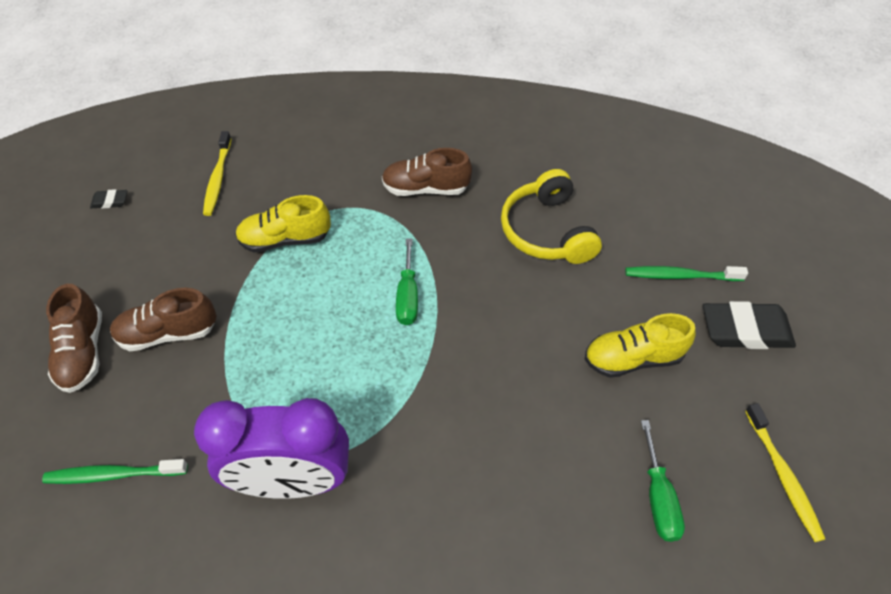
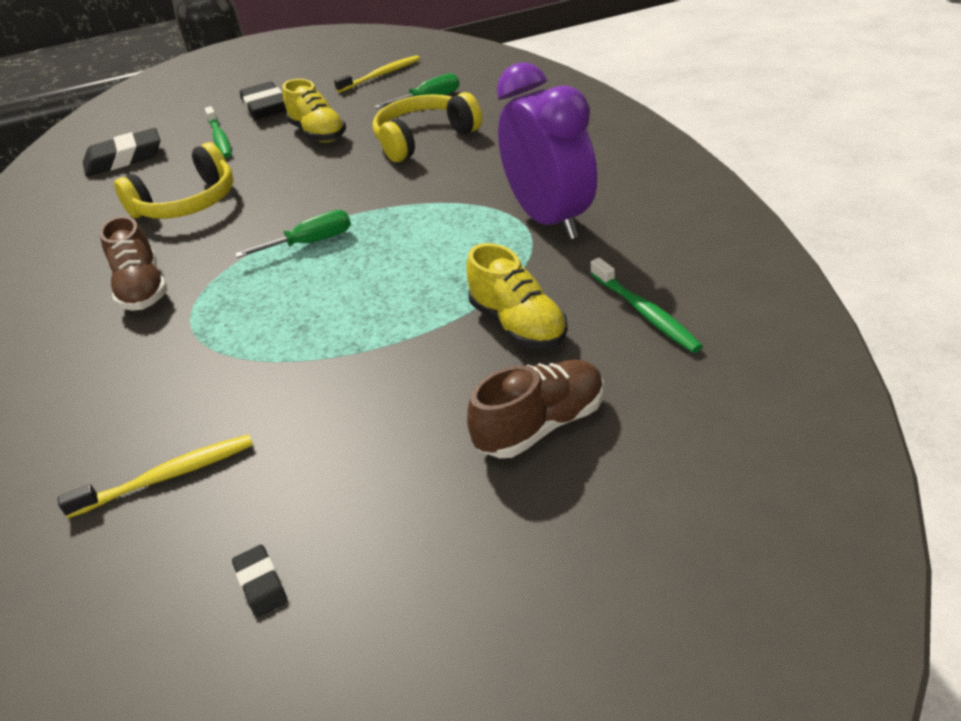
camera: 110 degrees left, 15 degrees down
brown shoe [110,288,217,351] -> none
yellow shoe [235,195,331,252] -> yellow shoe moved to [467,243,568,349]
none -> black eraser [83,128,160,176]
none -> yellow headphones [373,92,482,162]

